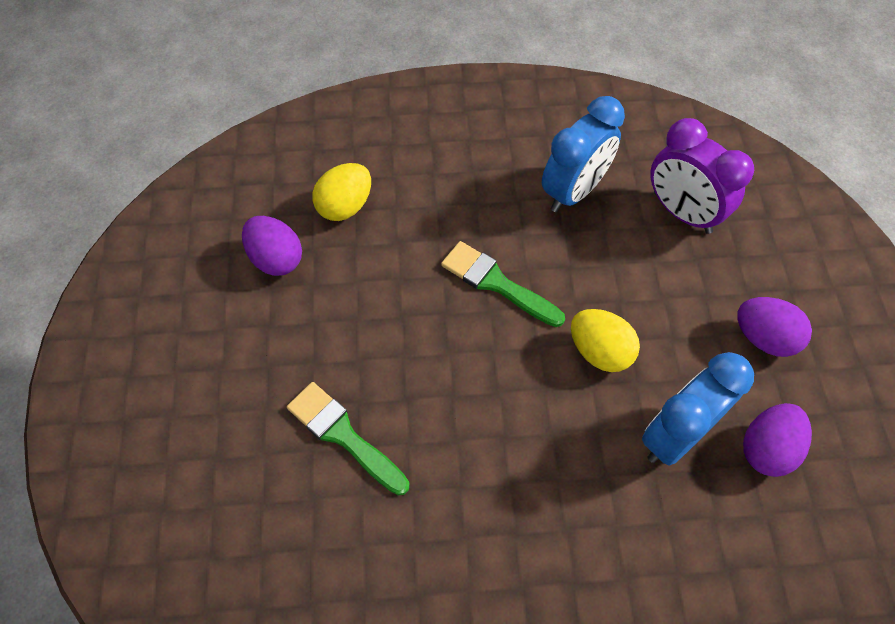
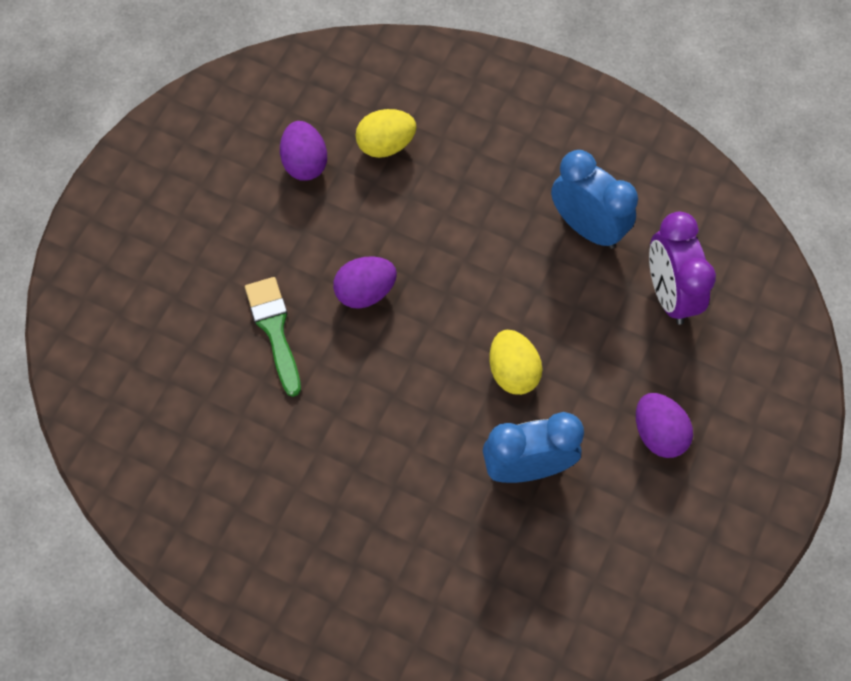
camera: 30 degrees right, 5 degrees up
green brush [441,241,565,327] -> none
blue clock [542,96,625,212] -> blue clock turned 120 degrees counterclockwise [551,150,638,249]
purple egg [743,403,812,477] -> purple egg moved to [333,256,397,309]

